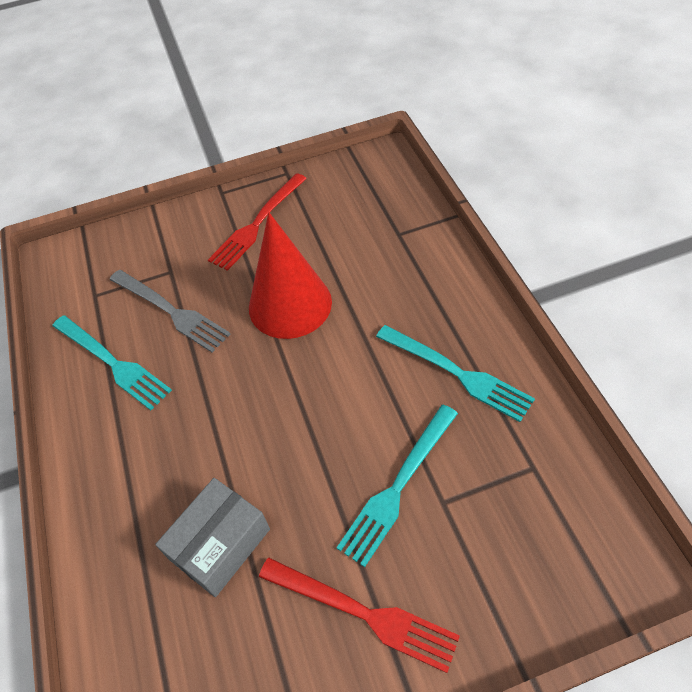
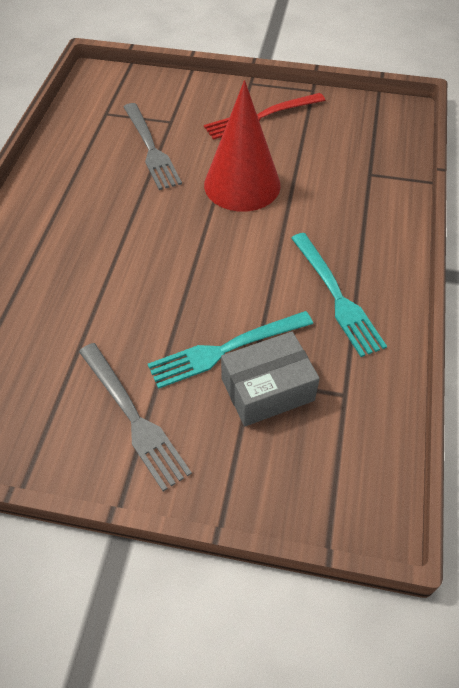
camera: 25 degrees right, 0 degrees up
turquoise fork [52,316,172,410] -> none
grey box [155,478,270,597] -> grey box moved to [221,332,320,426]
red fork [259,558,460,673] -> grey fork [79,343,192,491]

